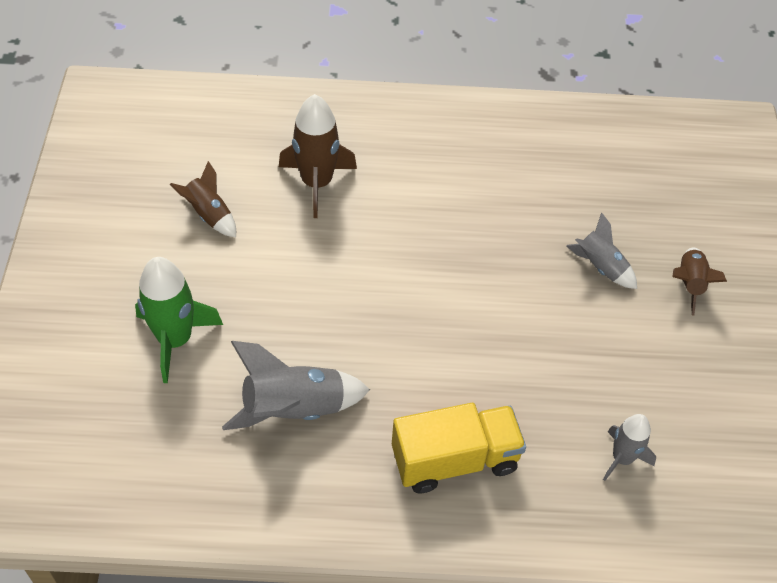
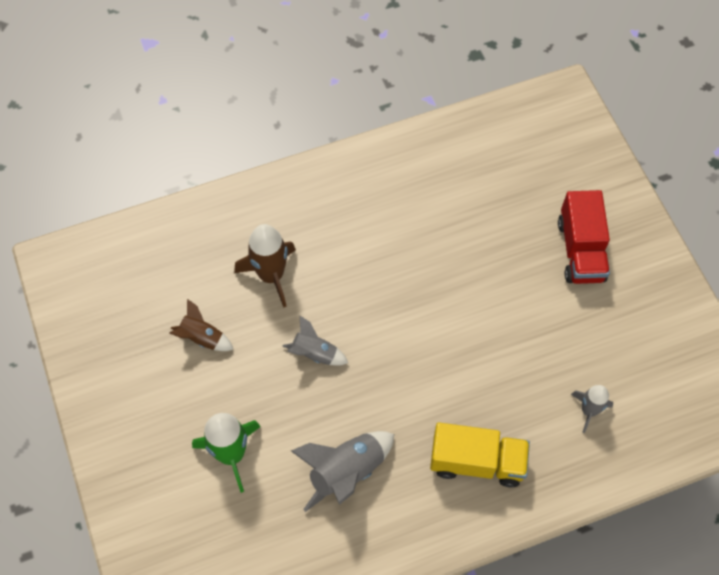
camera: 20 degrees left, 10 degrees up
yellow truck [392,403,526,494] -> yellow truck turned 45 degrees clockwise [430,423,530,487]
grey rocket [566,212,637,289] -> grey rocket moved to [282,316,348,366]
brown rocket [672,247,727,315] -> red truck [558,190,610,284]

